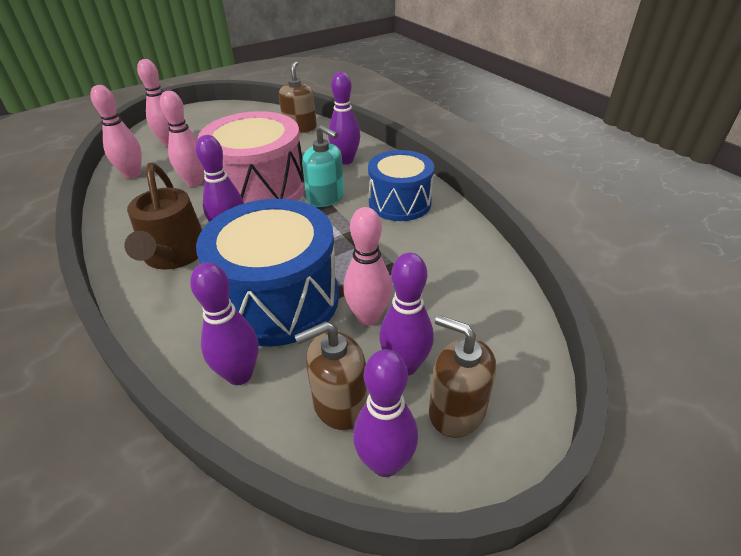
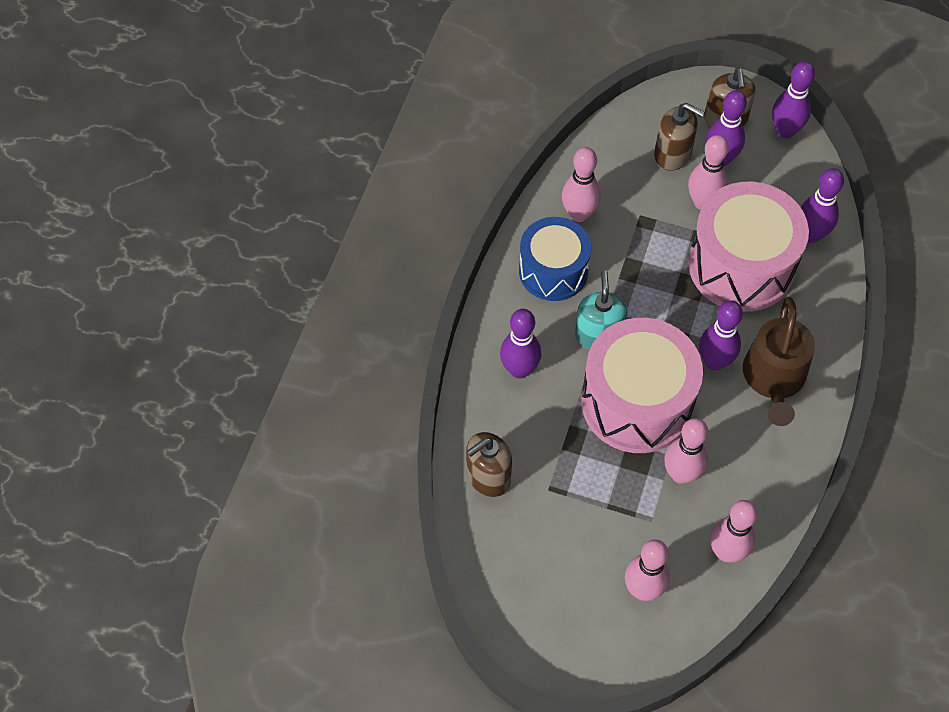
camera: 130 degrees left, 20 degrees up
brown watering can [125,163,202,270] -> brown watering can turned 150 degrees clockwise [743,297,815,426]
blue drum [196,199,339,347] -> pink drum [688,182,809,312]
brown soap dispenser [294,321,367,430] -> brown soap dispenser moved to [654,103,705,171]
none -> pink bowling pin [562,147,601,222]

